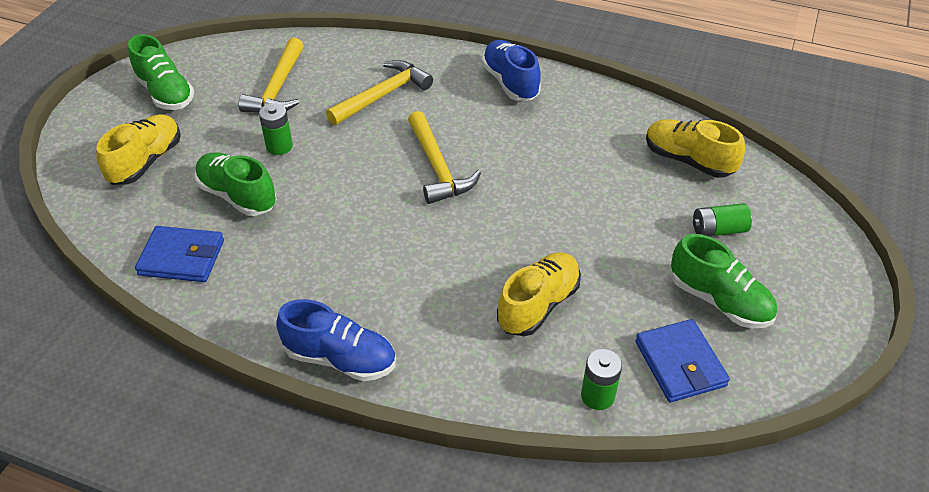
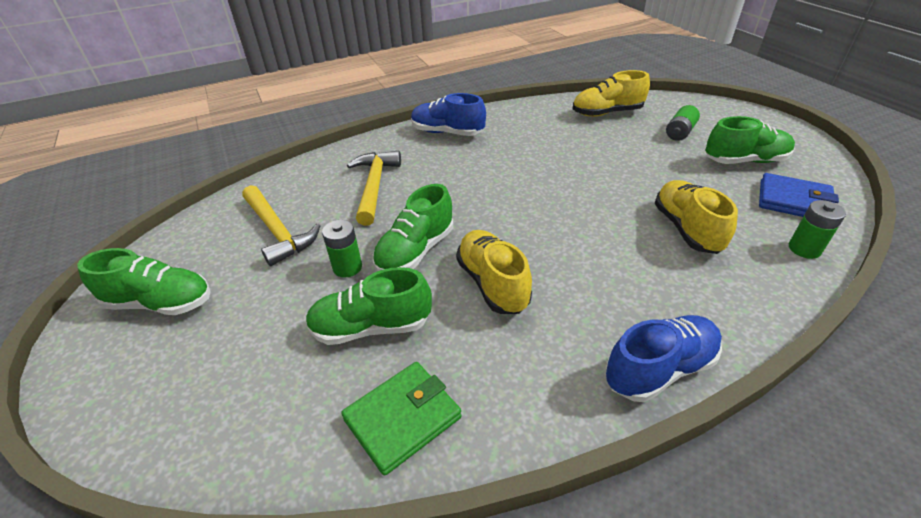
camera: 45 degrees left, 5 degrees down
yellow shoe [96,114,181,185] -> yellow shoe moved to [456,230,532,314]
blue wallet [135,226,224,282] -> green wallet [341,362,462,476]
yellow hammer [408,111,481,204] -> none
none -> green shoe [373,184,453,271]

